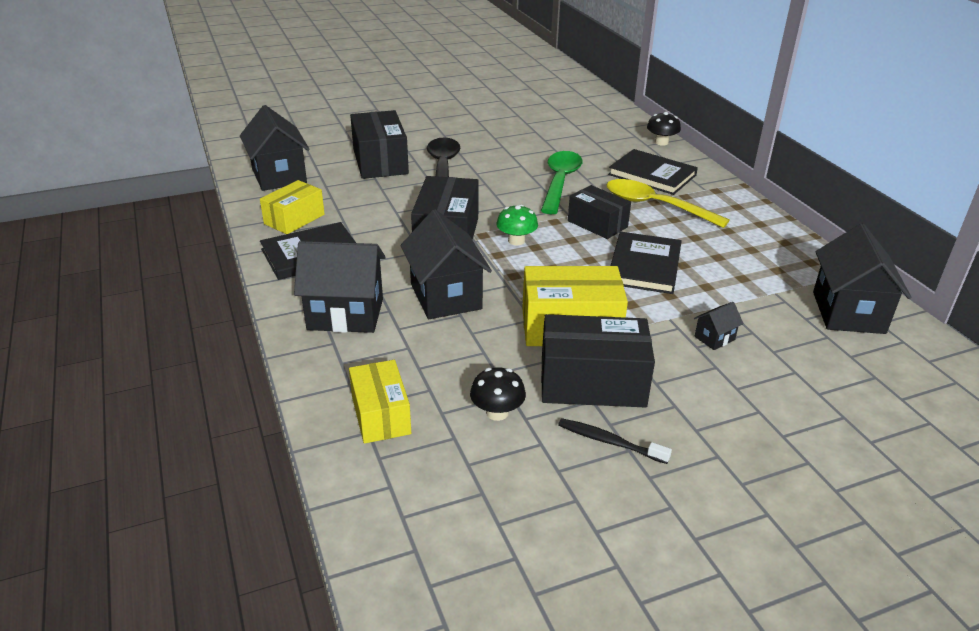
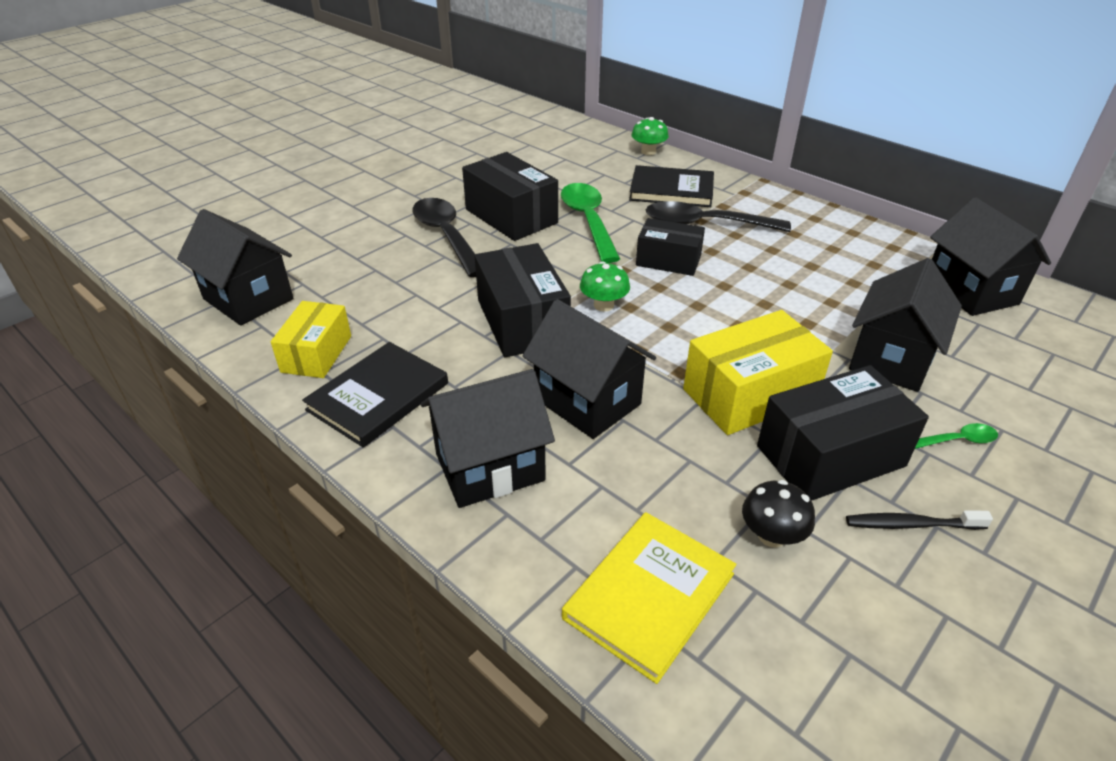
camera: 25 degrees left, 5 degrees up
yellow box [349,360,411,444] -> yellow book [562,512,737,684]
black box [350,110,409,179] -> black box moved to [462,152,558,241]
yellow spoon [607,179,730,228] -> black spoon [646,201,791,232]
black book [611,232,682,294] -> none
black mushroom [647,112,681,146] -> green mushroom [632,117,669,155]
black house [694,302,744,350] -> black house [849,258,962,392], size x2.24
none -> green spoon [915,423,998,449]

